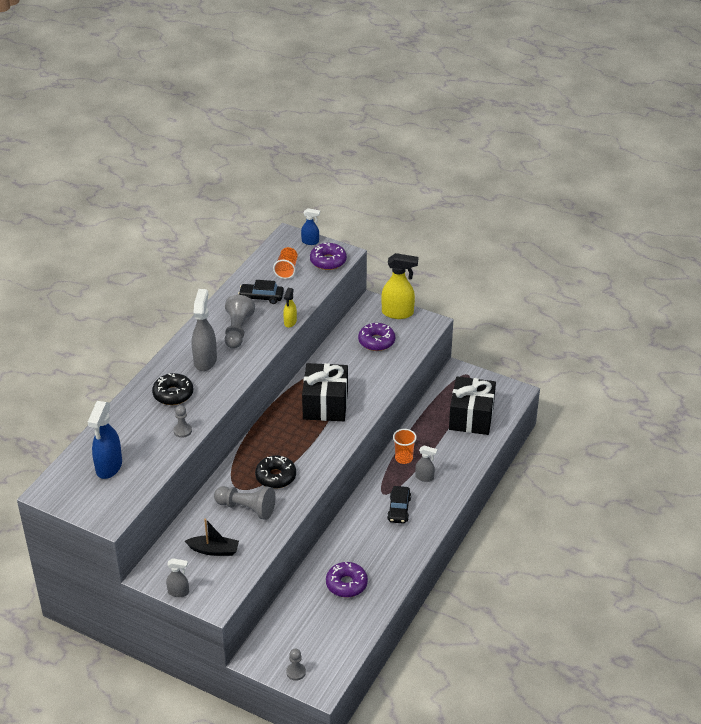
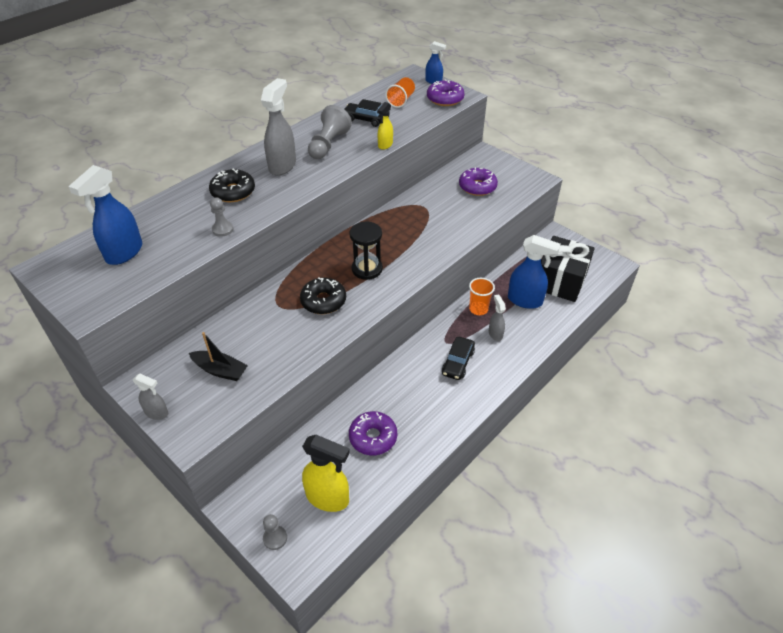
camera: 15 degrees right, 5 degrees up
grey pawn [214,486,275,520] -> none
black gift [302,363,348,421] -> none
yellow spray bottle [381,253,418,319] -> yellow spray bottle moved to [302,435,350,512]
grey spray bottle [415,446,437,482] -> grey spray bottle turned 135 degrees counterclockwise [489,294,506,341]
none -> black hourglass [349,221,383,280]
none -> blue spray bottle [508,235,561,309]

